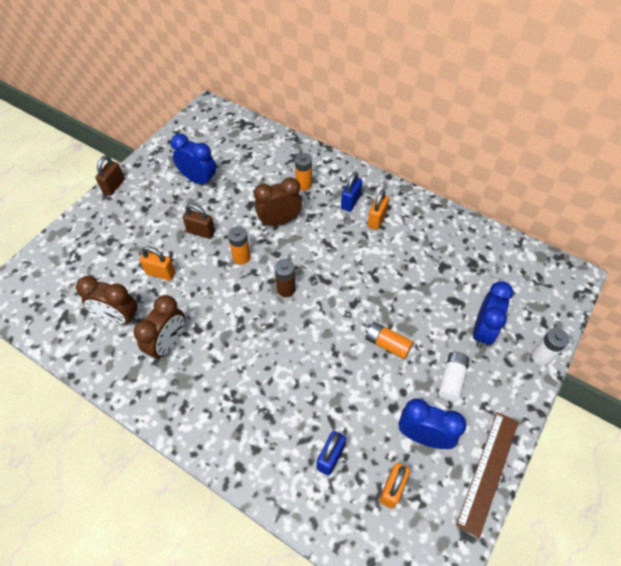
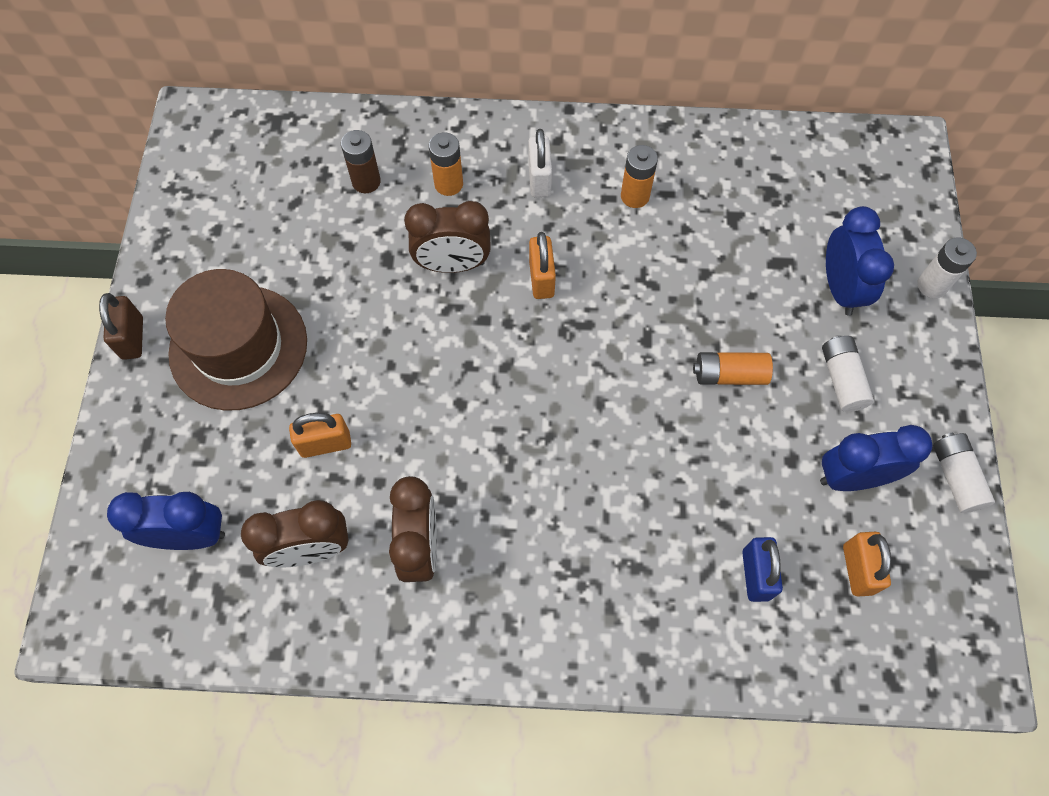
camera: 30 degrees left, 10 degrees up
blue clock [171,134,216,187] -> blue clock moved to [107,492,225,550]
brown padlock [183,204,215,239] -> none
orange battery [228,226,251,264] -> orange battery moved to [621,145,658,208]
brown clock [254,177,302,226] -> brown clock turned 135 degrees counterclockwise [404,201,491,273]
brown battery [275,259,295,297] -> brown battery moved to [341,130,381,193]
blue padlock [341,171,362,212] -> white padlock [528,129,552,197]
orange padlock [367,189,389,230] -> orange padlock moved to [529,232,556,299]
brown ruler [456,412,519,538] -> white battery [933,433,995,513]
none -> brown hat [165,269,307,411]

